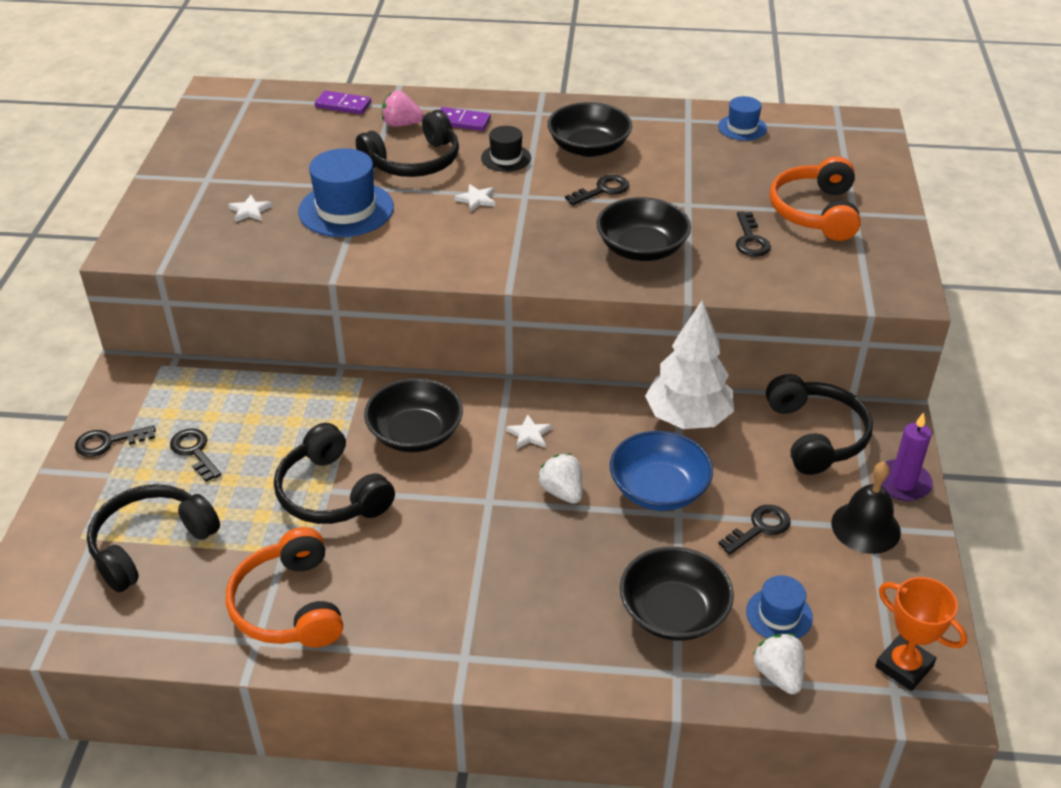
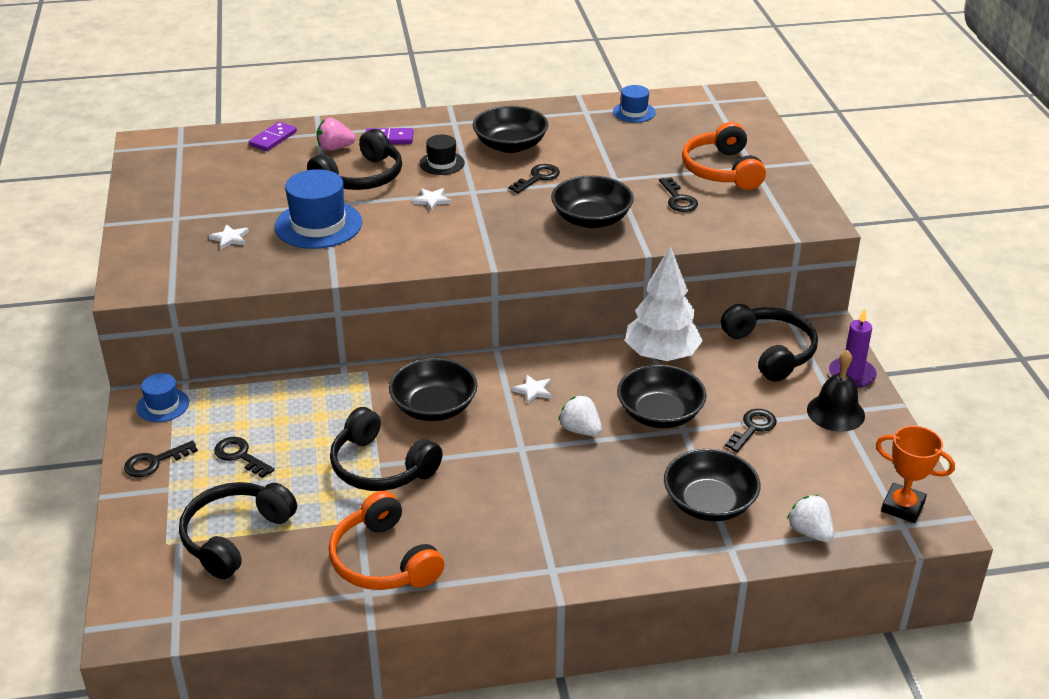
camera: 15 degrees left, 5 degrees down
purple domino [315,90,371,114] -> purple domino turned 60 degrees counterclockwise [249,122,297,151]
blue bowl [610,431,713,511] -> black bowl [617,365,707,428]
blue hat [746,575,813,639] -> blue hat moved to [136,373,189,422]

